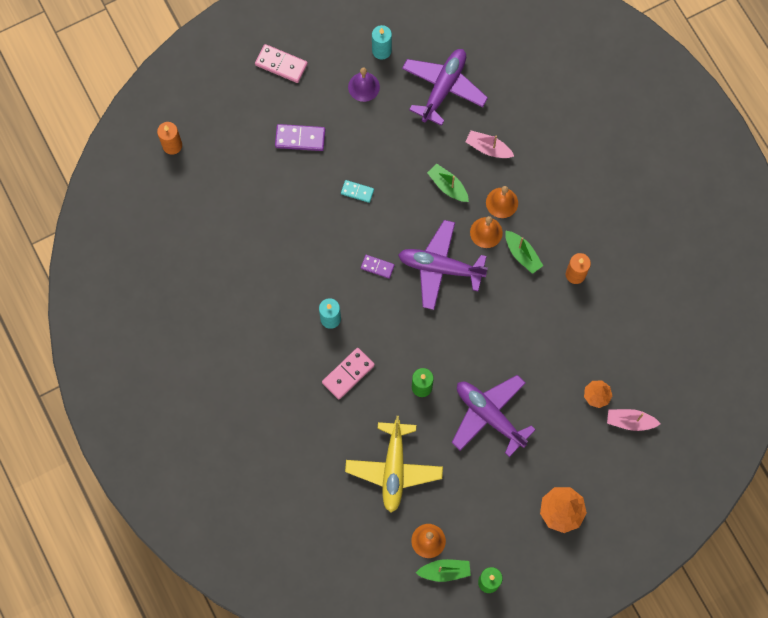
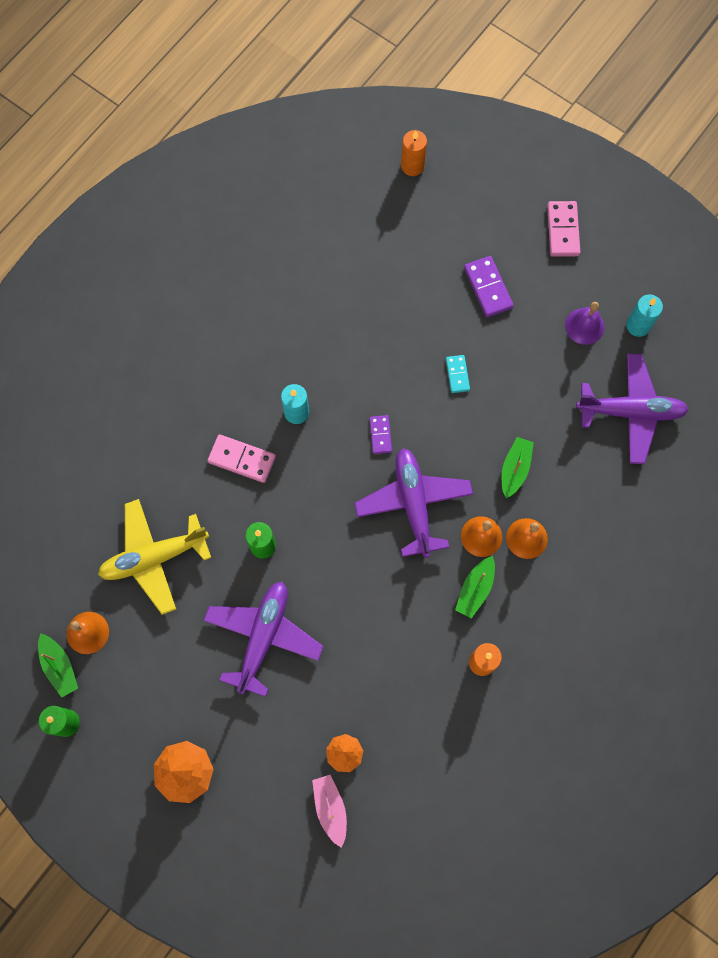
camera: 65 degrees right, 0 degrees up
pink boat [465,131,514,158] -> none

